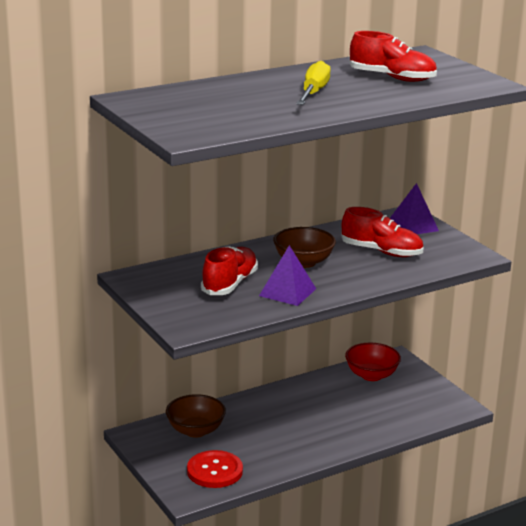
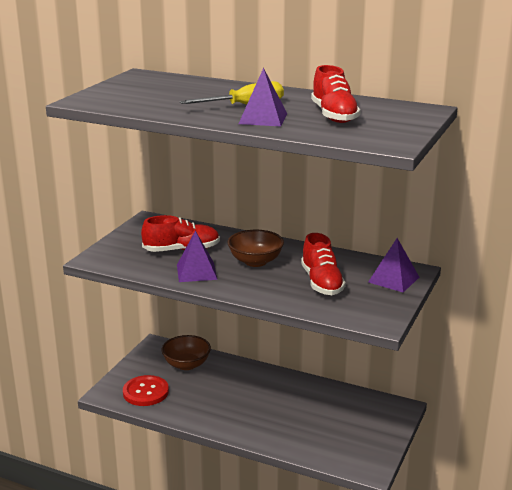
camera: 55 degrees right, 0 degrees up
red bowl [345,343,401,381] -> none
none -> purple pyramid [239,68,287,126]

